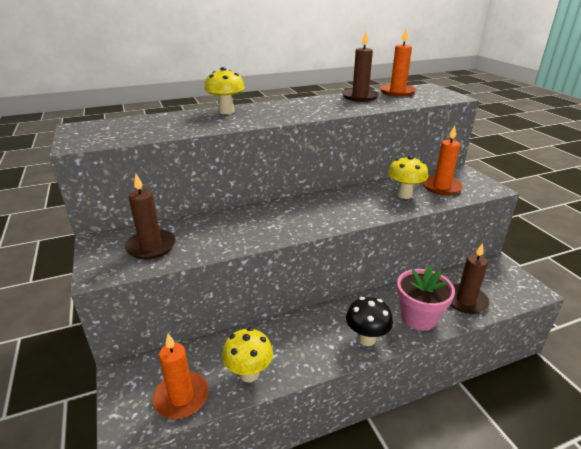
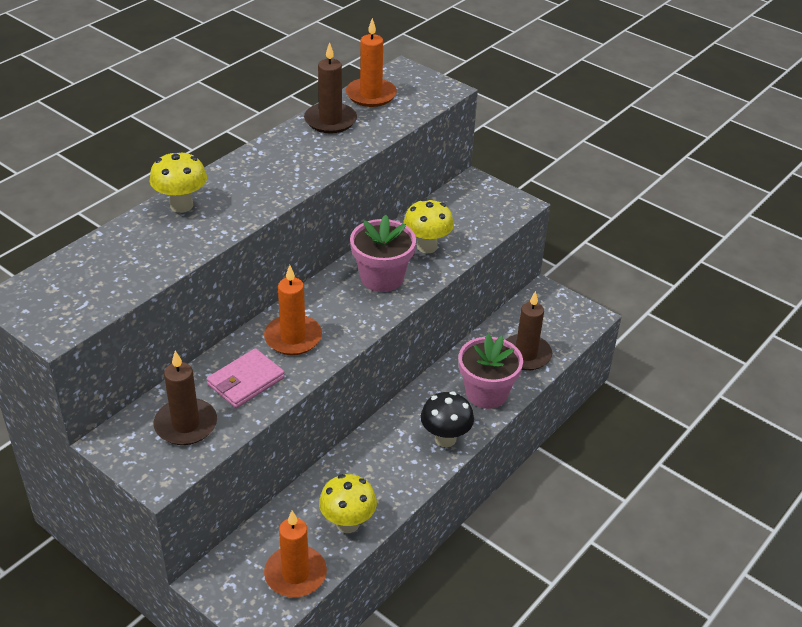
camera: 30 degrees left, 10 degrees up
orange candle [422,125,463,195] -> orange candle moved to [264,265,322,355]
none -> pink wallet [207,348,285,408]
none -> pink flower pot [350,215,416,292]

